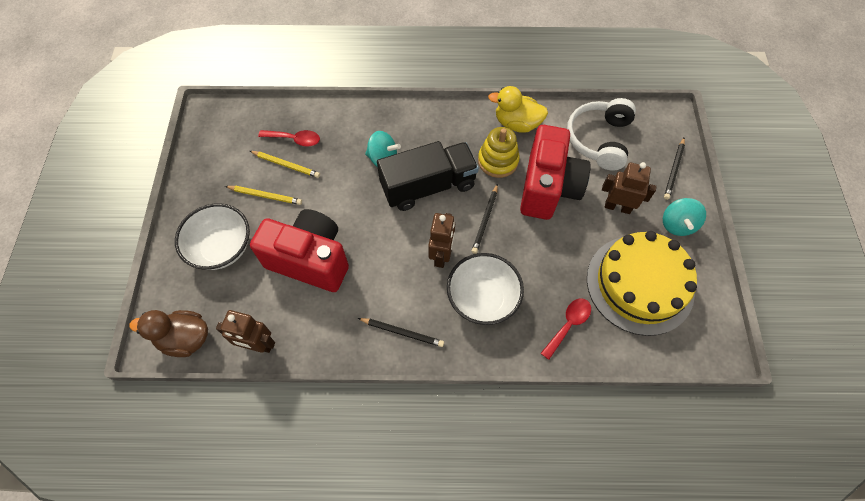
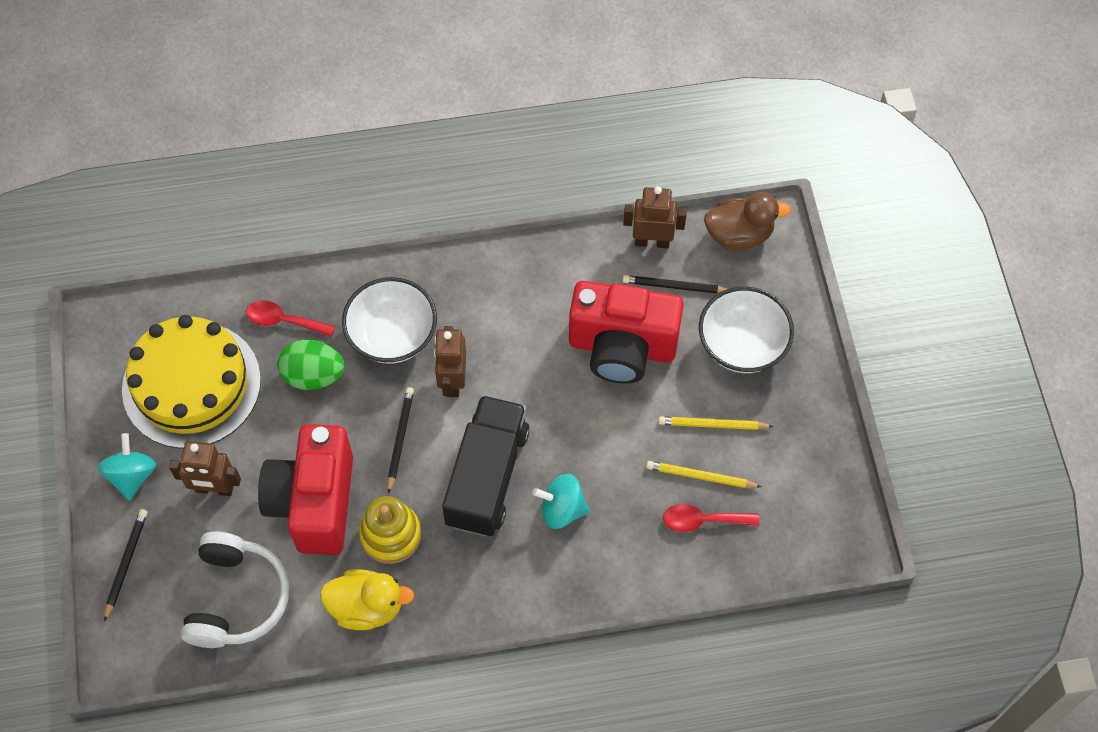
camera: 170 degrees right, 0 degrees up
black pencil [358,318,444,347] -> black pencil moved to [623,275,727,294]
black truck [377,141,479,211] -> black truck turned 135 degrees clockwise [442,395,530,537]
red spoon [541,298,591,360] -> red spoon turned 75 degrees clockwise [246,300,335,337]
none -> green egg [277,339,345,390]

